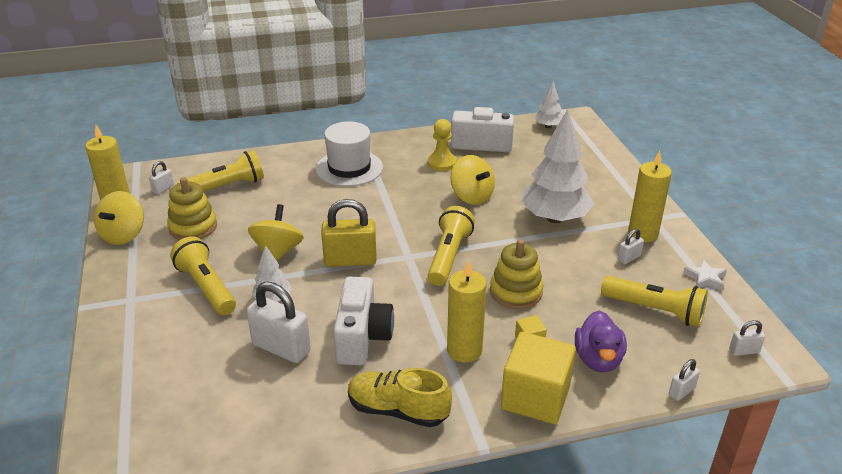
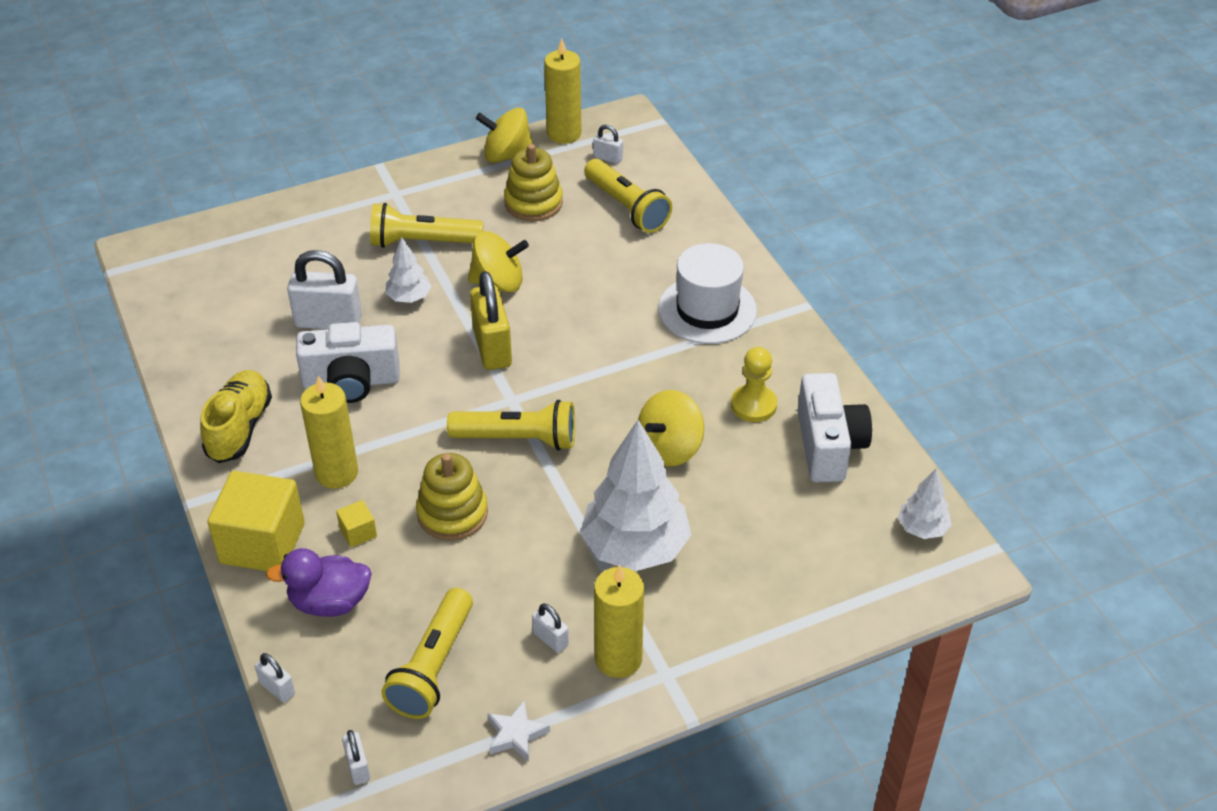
camera: 80 degrees right, 10 degrees up
yellow flashlight [170,236,236,315] -> yellow flashlight turned 135 degrees counterclockwise [370,203,483,248]
white padlock [247,281,311,363] -> white padlock turned 75 degrees clockwise [287,250,362,329]

